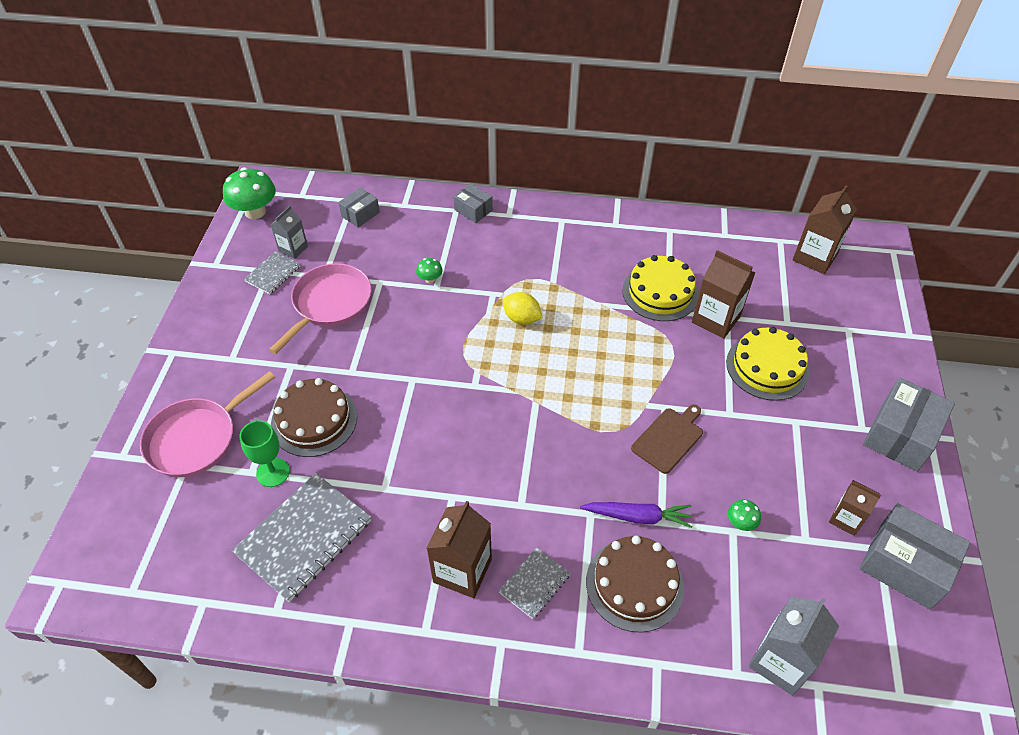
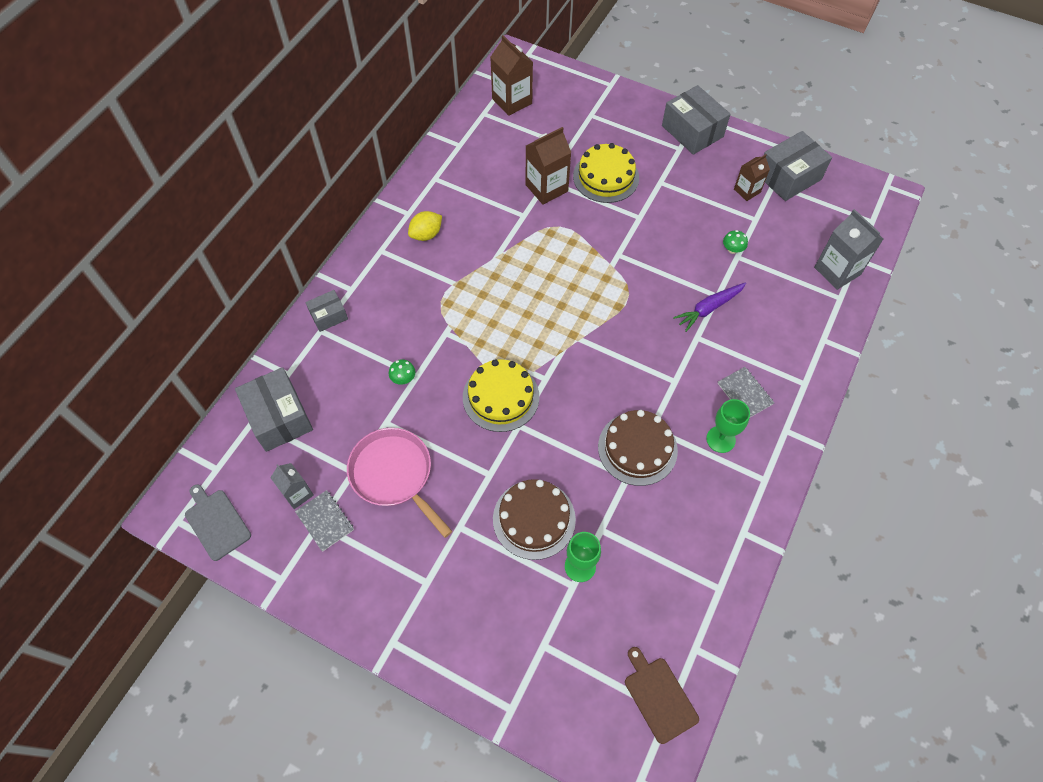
camera: 70 degrees left, 10 degrees up
pink pan [140,371,275,477] -> none
green mushroom [223,167,276,219] -> grey cutting board [185,484,251,561]
grey notebook [232,473,371,602] -> none
grey box [338,187,380,227] -> grey box [235,367,313,452], size x1.79
brown carton [427,501,492,598] -> green goblet [706,399,750,453]
yellow lemon [503,292,543,325] -> yellow lemon moved to [408,211,442,241]
purple carrot [580,502,692,528] -> purple carrot turned 150 degrees counterclockwise [673,283,746,332]
brown cake [586,536,684,632] -> brown cake moved to [598,410,678,486]
yellow cake [622,255,699,321] -> yellow cake moved to [463,359,539,432]
brown cutting board [631,405,703,474] -> brown cutting board moved to [625,647,699,744]

